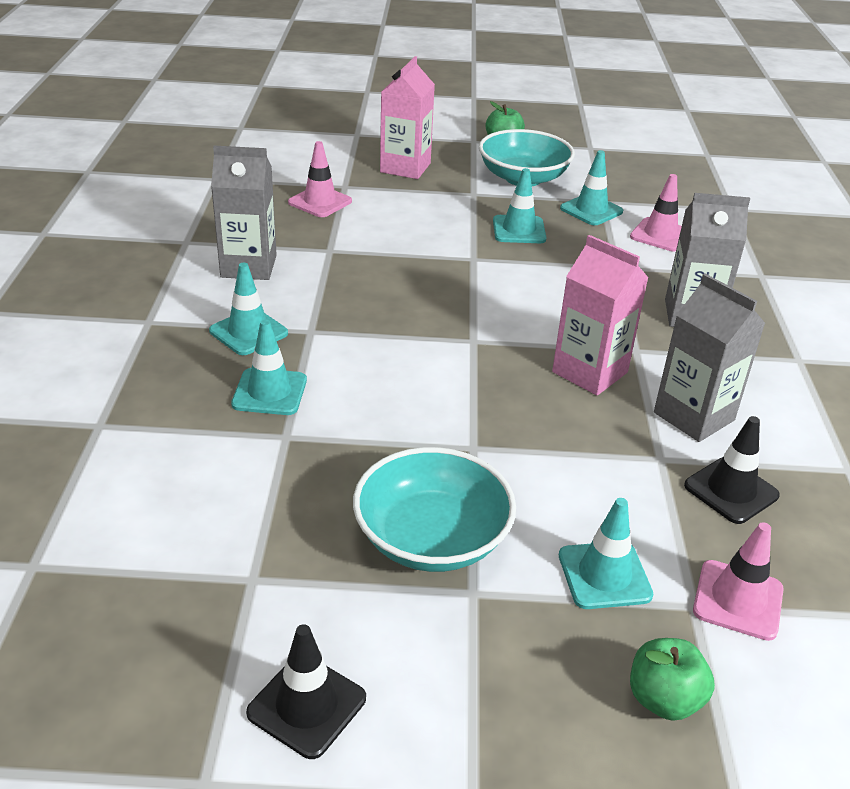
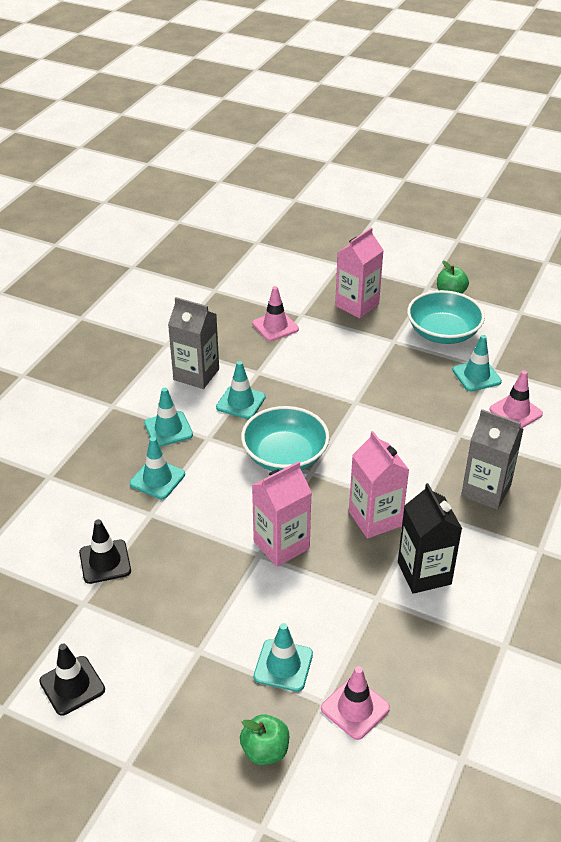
camera: 25 degrees right, 5 degrees up
turquoise bowl [353,447,516,572] -> turquoise bowl moved to [241,406,330,471]
turquoise traffic cone [493,168,547,243] -> turquoise traffic cone moved to [216,361,266,419]
grey carton [654,274,765,442] -> black carton [398,483,462,594]
black traffic cone [684,416,780,524] -> black traffic cone moved to [79,519,131,584]
none -> pink carton [252,461,312,567]

